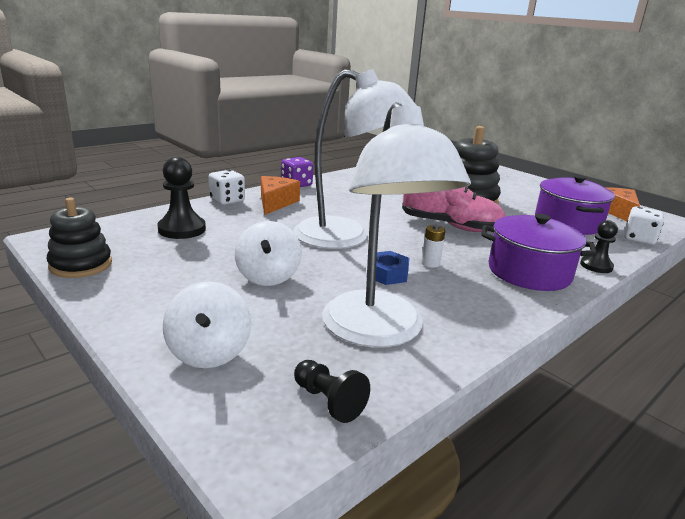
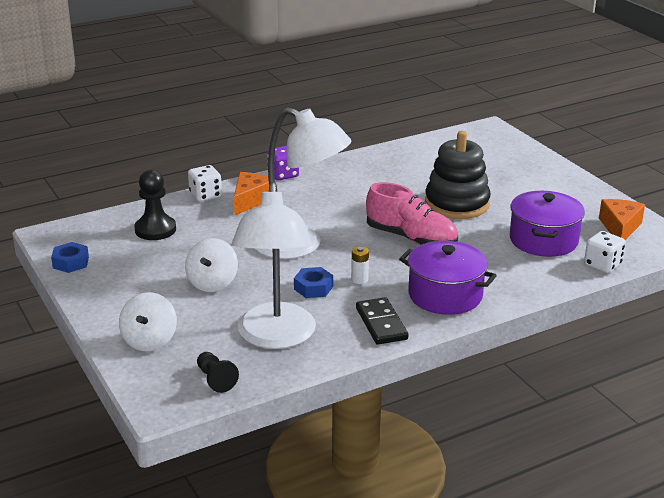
camera: 15 degrees right, 5 degrees up
black stacking toy [47,198,112,278] -> blue nut [51,242,89,273]
black pawn [580,220,618,273] -> none
none -> black domino [356,297,408,345]

